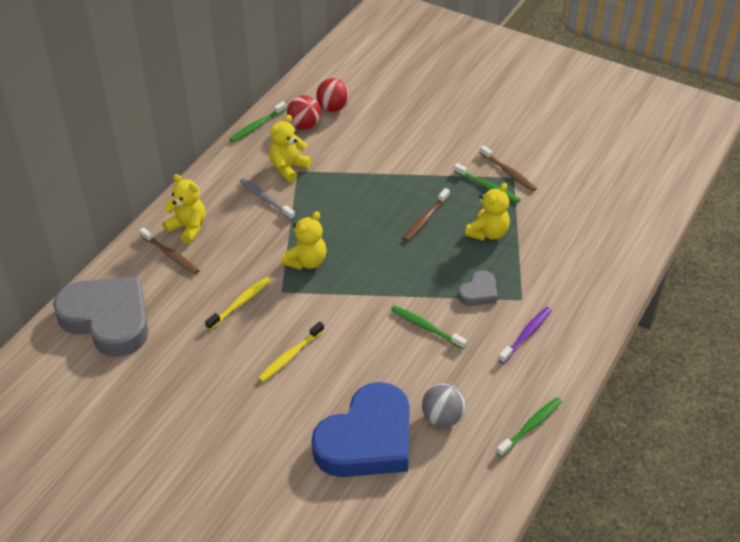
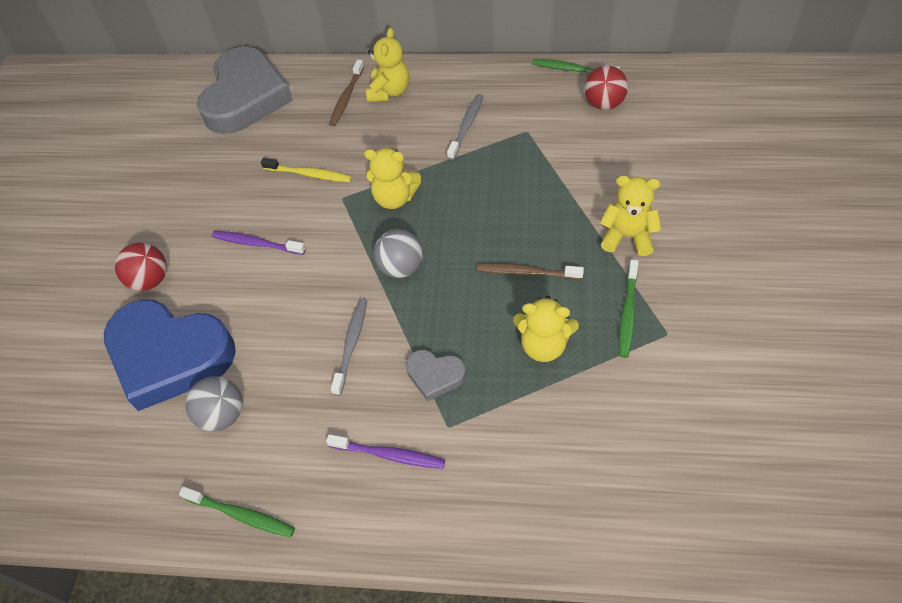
camera: 70 degrees right, 10 degrees up
yellow toothbrush [258,321,324,382] -> purple toothbrush [212,231,306,255]
yellow teddy bear [269,115,312,182] -> yellow teddy bear moved to [600,175,661,256]
red ball [316,78,350,112] -> red ball moved to [115,243,167,291]
green toothbrush [391,305,467,349] -> grey toothbrush [331,298,367,396]
brown toothbrush [480,145,537,192] -> none
none -> grey ball [373,229,423,278]

